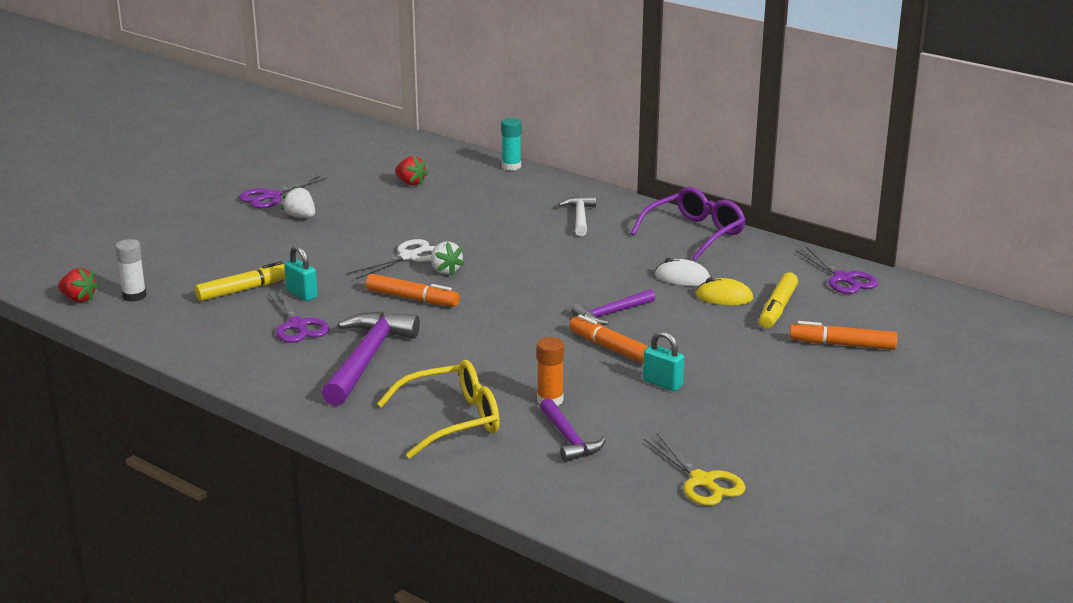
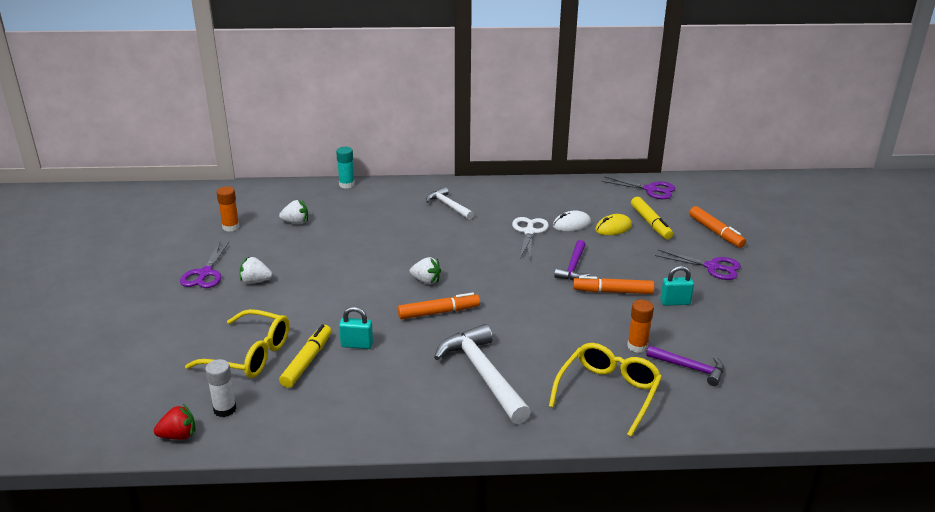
camera: 40 degrees left, 5 degrees up
purple scissors [268,289,329,343] -> purple scissors moved to [655,250,741,280]
purple hammer [322,312,420,406] -> white hammer [434,324,531,424]
white scissors [347,239,436,279] -> white scissors moved to [512,217,549,260]
red strawberry [395,156,428,185] -> white strawberry [279,200,308,224]
purple glasses [631,187,746,261] -> none
yellow scissors [644,434,746,506] -> none
orange marker [790,321,898,350] -> orange marker turned 90 degrees counterclockwise [689,206,746,248]
none -> yellow glasses [185,309,289,378]
none -> orange glue stick [216,186,240,232]

